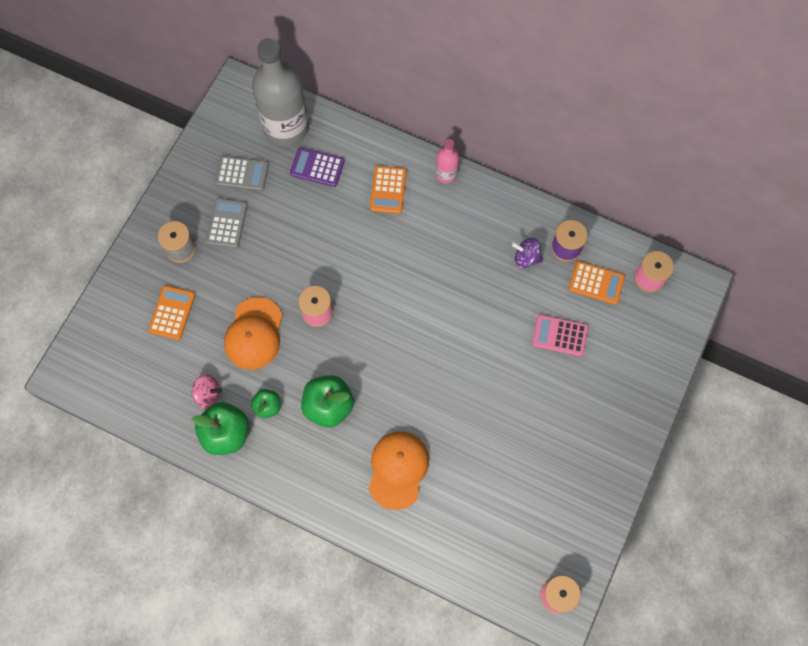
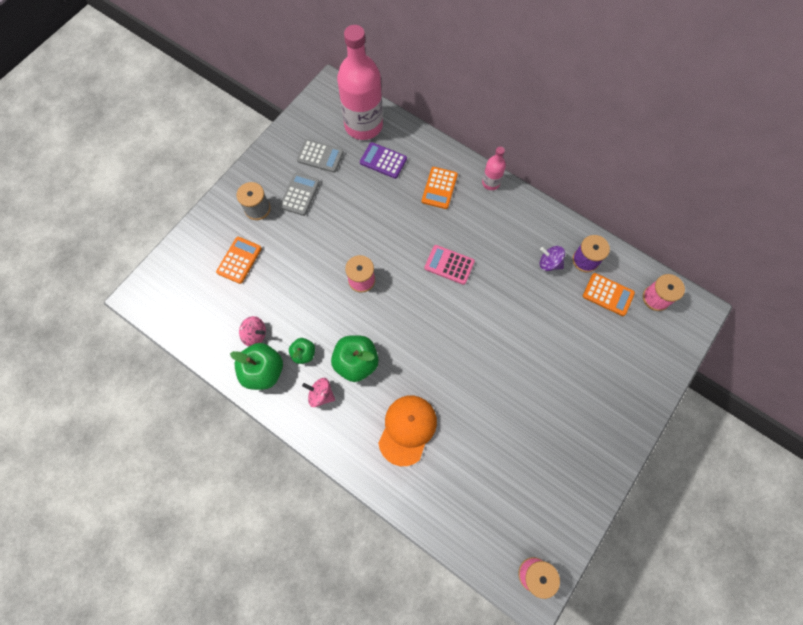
camera: 10 degrees right, 0 degrees up
orange cap [224,297,283,370] -> none
grey bottle [252,38,309,147] -> pink bottle [337,25,383,140]
pink calculator [532,314,588,356] -> pink calculator moved to [425,245,475,285]
none -> pink spinning top [302,378,335,407]

